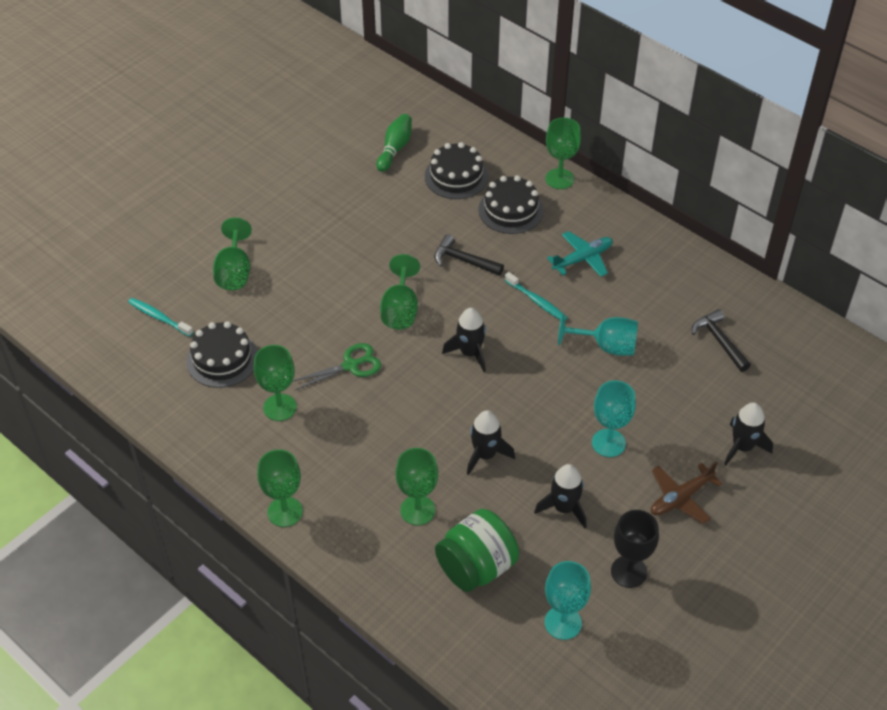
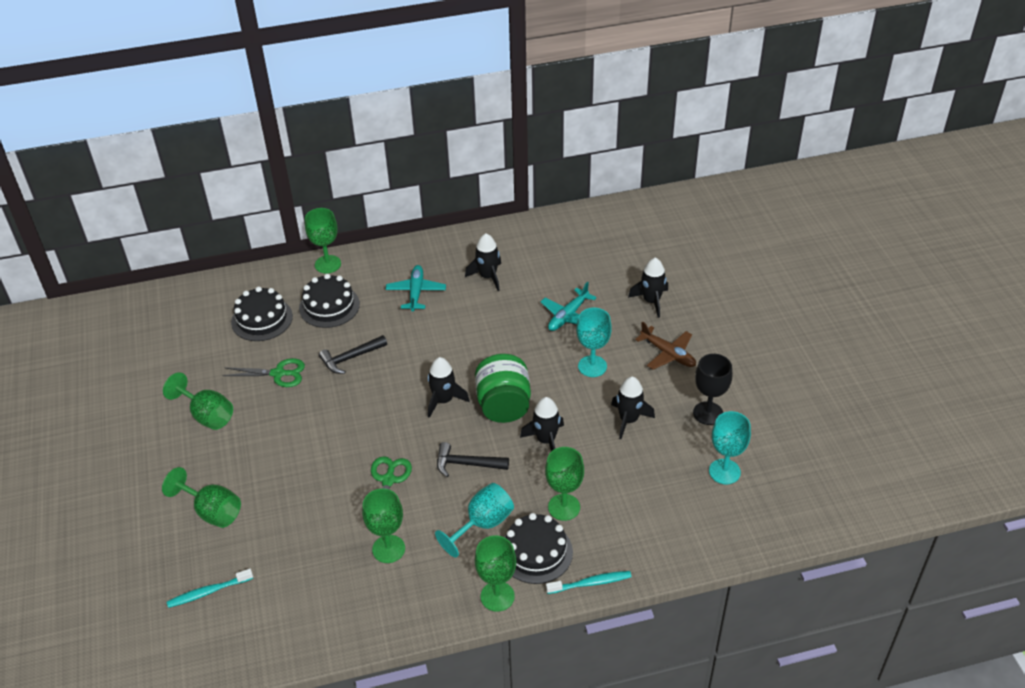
camera: 55 degrees left, 5 degrees down
black cake [186,321,257,388] -> black cake moved to [505,513,573,584]
green bowling pin [376,114,412,172] -> none
green goblet [380,254,420,329] -> green goblet moved to [163,372,233,430]
green jar [435,509,519,592] -> green jar moved to [475,354,531,423]
turquoise toothbrush [504,272,567,321] -> turquoise toothbrush moved to [546,571,632,594]
turquoise goblet [558,313,638,356] -> turquoise goblet moved to [435,483,514,558]
brown plane [651,462,723,524] -> brown plane turned 45 degrees counterclockwise [635,322,696,370]
black hammer [692,309,751,372] -> black hammer moved to [437,442,509,477]
none -> green scissors [222,358,305,387]
none -> black rocket [465,234,501,291]
none -> turquoise plane [541,281,597,331]

